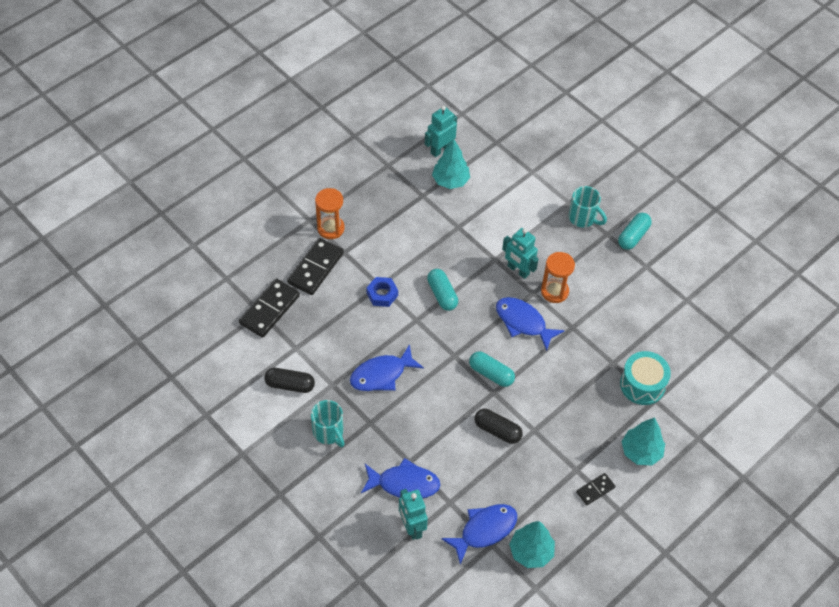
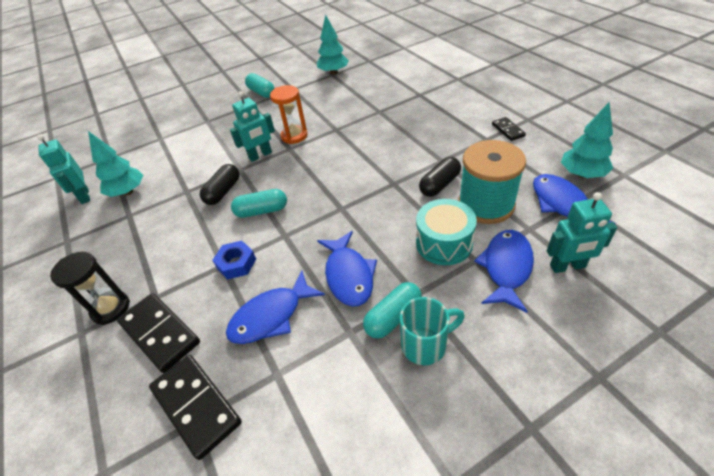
camera: 70 degrees left, 10 degrees down
black capsule [264,368,315,393] -> black capsule moved to [200,164,240,205]
orange hourglass [315,188,345,239] -> black hourglass [50,252,130,325]
turquoise capsule [469,351,515,387] -> turquoise capsule moved to [363,282,422,339]
blue fish [496,297,565,351] -> blue fish moved to [226,270,325,344]
turquoise mug [569,186,607,228] -> none
turquoise drum [620,351,671,405] -> turquoise drum moved to [416,199,477,265]
turquoise tree [621,417,665,465] -> turquoise tree moved to [317,15,349,75]
none -> turquoise spool [458,140,526,224]

